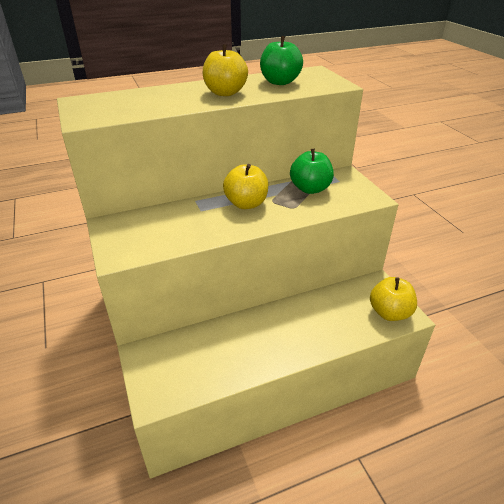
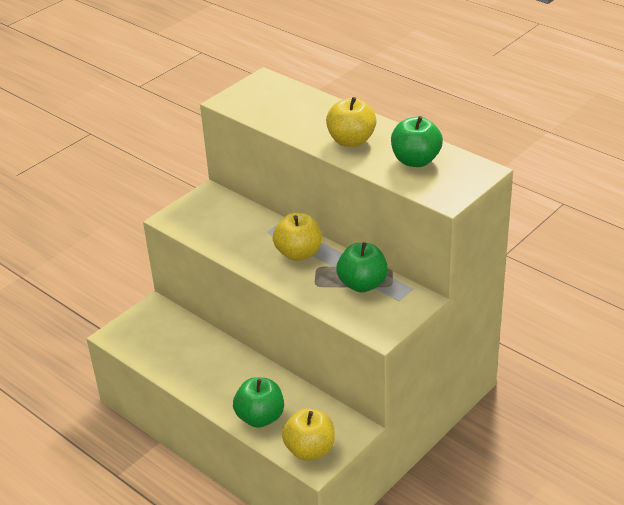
camera: 65 degrees right, 0 degrees up
none -> green apple [233,377,284,428]

